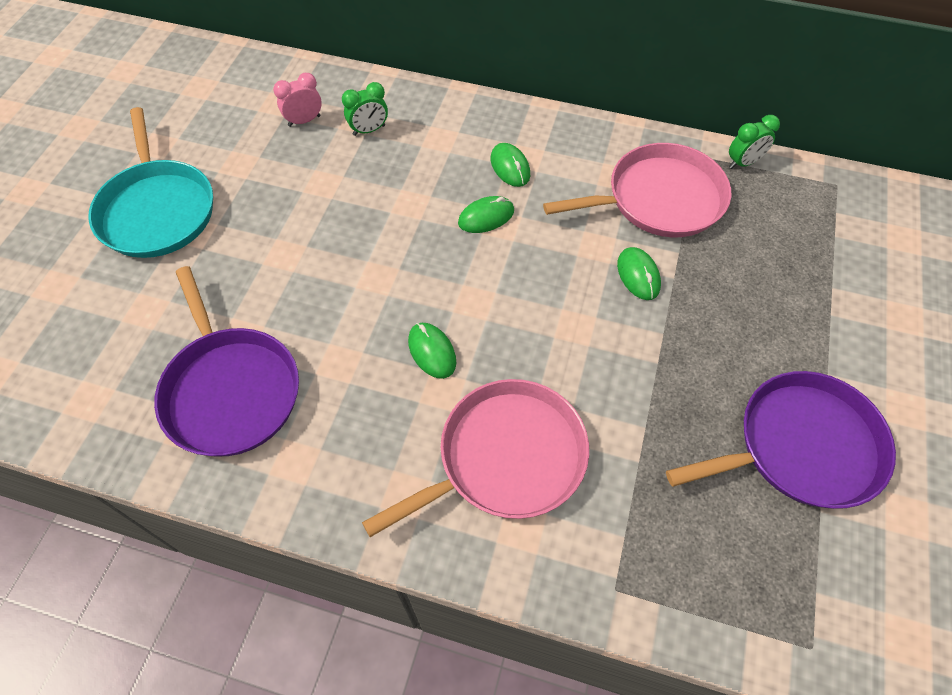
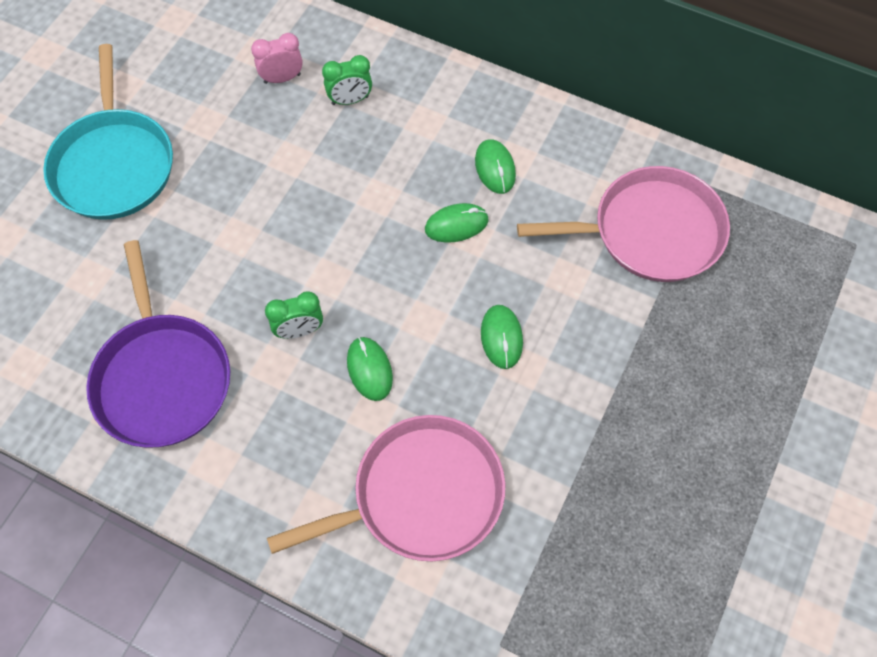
camera: 10 degrees right, 5 degrees up
green mouse [617,247,661,300] -> green mouse moved to [481,305,523,369]
purple pan [666,371,896,509] -> none
green clock [729,115,780,169] -> green clock moved to [265,291,323,339]

